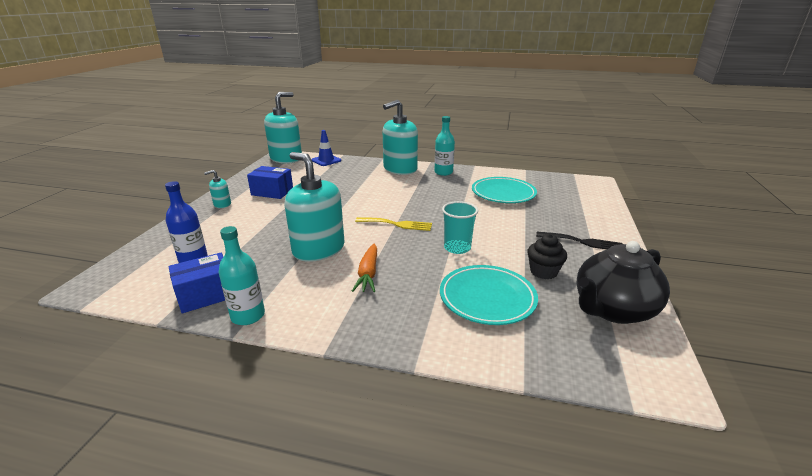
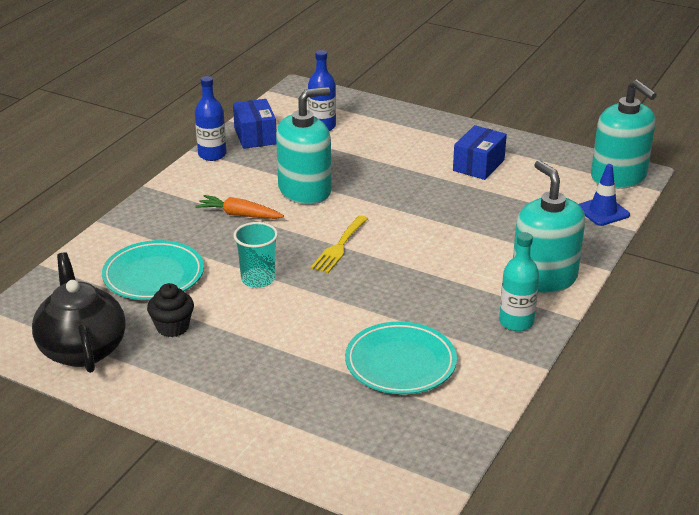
camera: 105 degrees right, 5 degrees up
turquoise soap dispenser [204,170,231,208] -> none
turquoise bottle [218,226,265,325] -> blue bottle [195,76,226,161]
black fork [536,232,623,250] -> none

